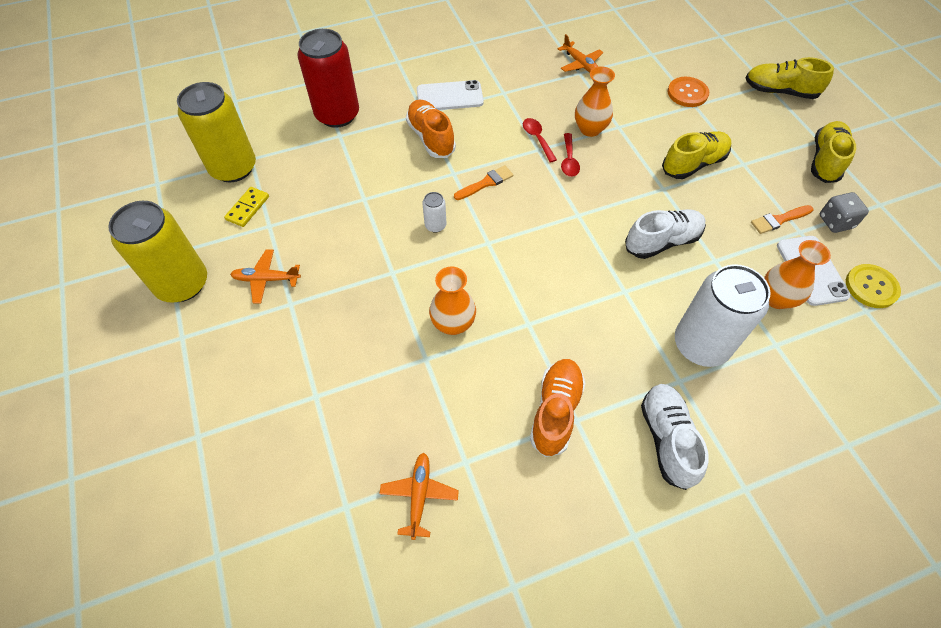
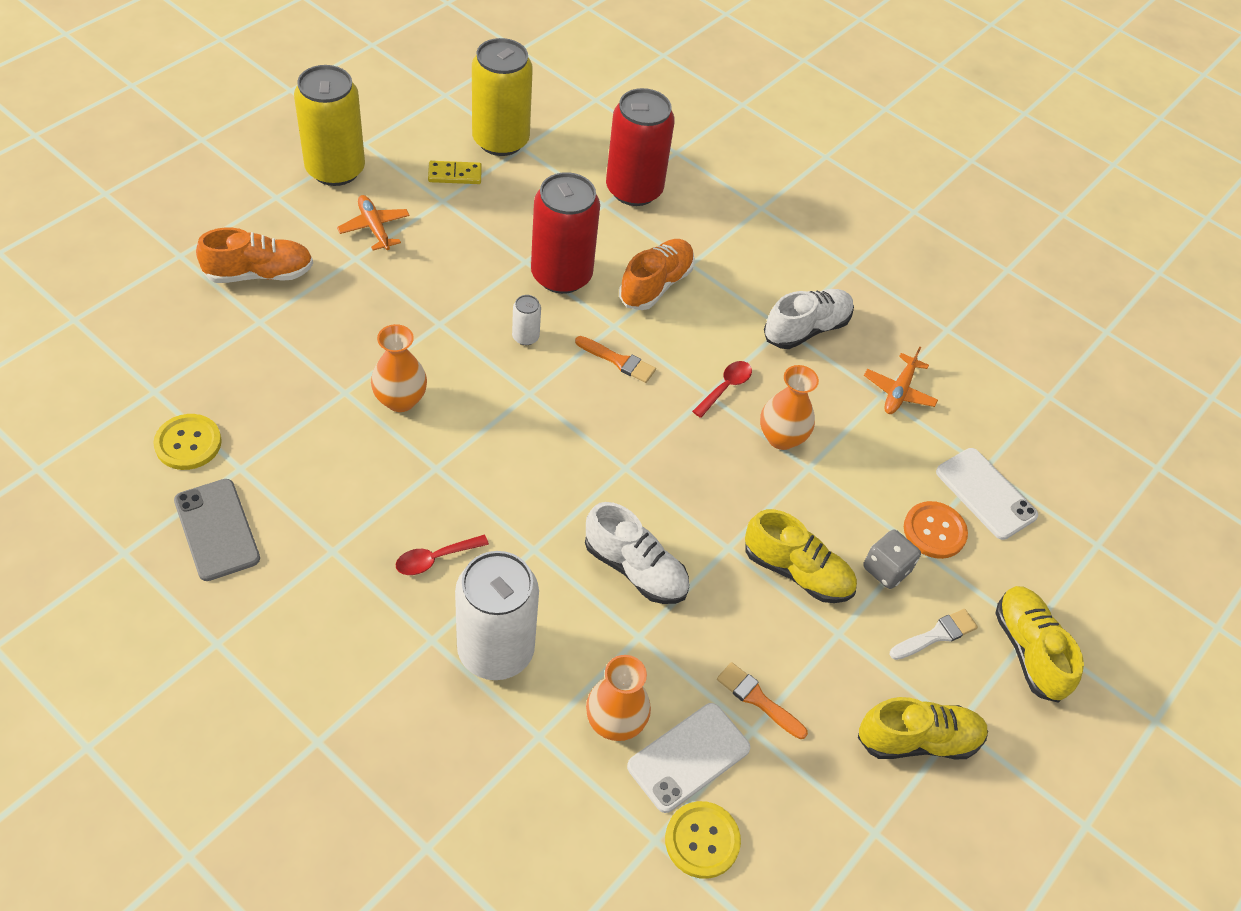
camera: 55 degrees right, 5 degrees down
orange plane [379,453,459,540] -> yellow button [153,414,222,470]
white phone [417,80,484,110] -> white phone moved to [936,448,1038,540]
orange shoe [530,359,586,457] -> orange shoe moved to [196,228,313,283]
red spoon [561,133,580,177] -> red spoon moved to [396,535,489,575]
white shoe [641,384,709,490] -> white shoe moved to [764,289,854,349]
grey dice [820,192,869,233] -> grey dice moved to [863,529,921,589]
none -> grey phone [174,479,260,581]
none -> red can [531,172,600,294]
none -> white brush [890,609,978,660]

